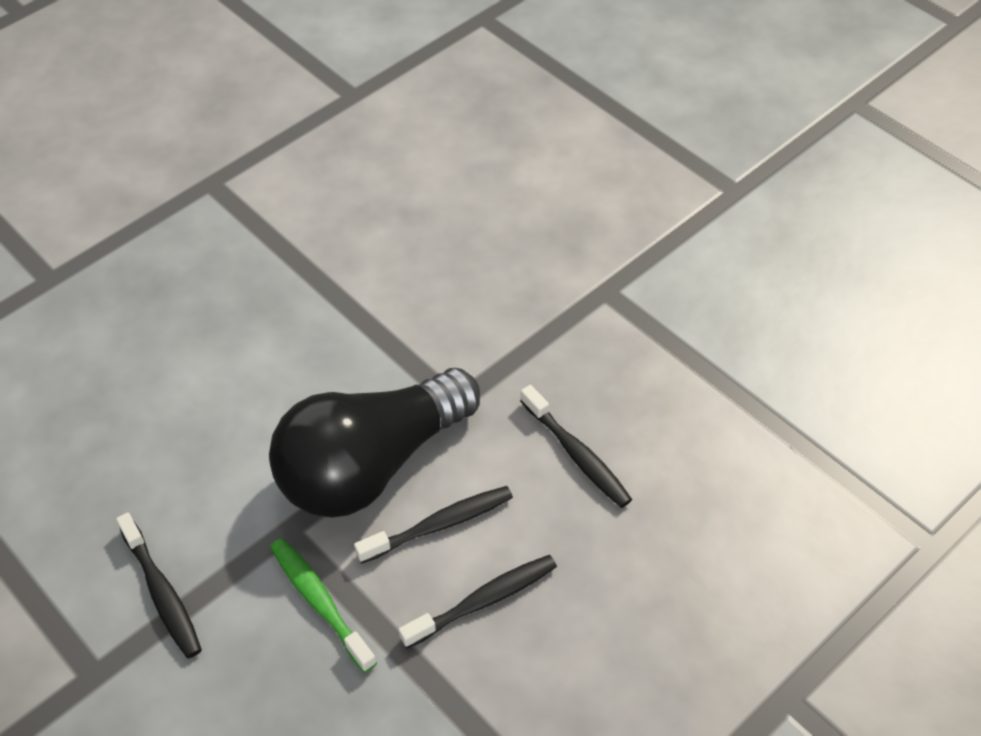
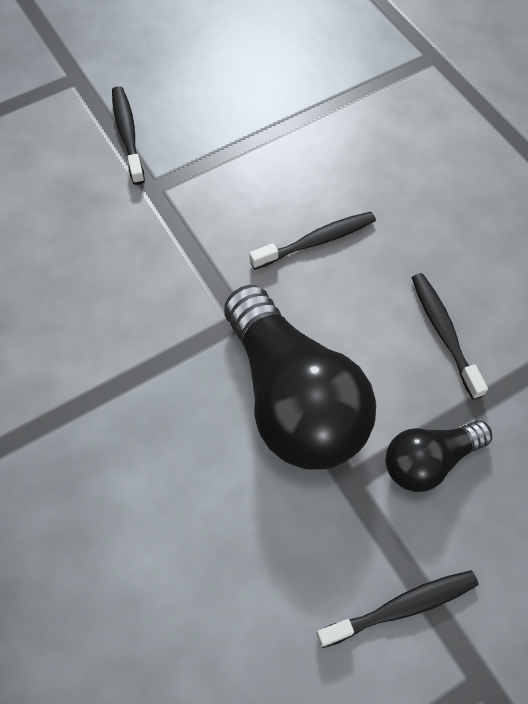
camera: 80 degrees left, 10 degrees up
green toothbrush [270,538,377,673] -> black light bulb [386,420,492,492]
black toothbrush [354,486,513,564] -> black toothbrush moved to [112,86,145,185]

